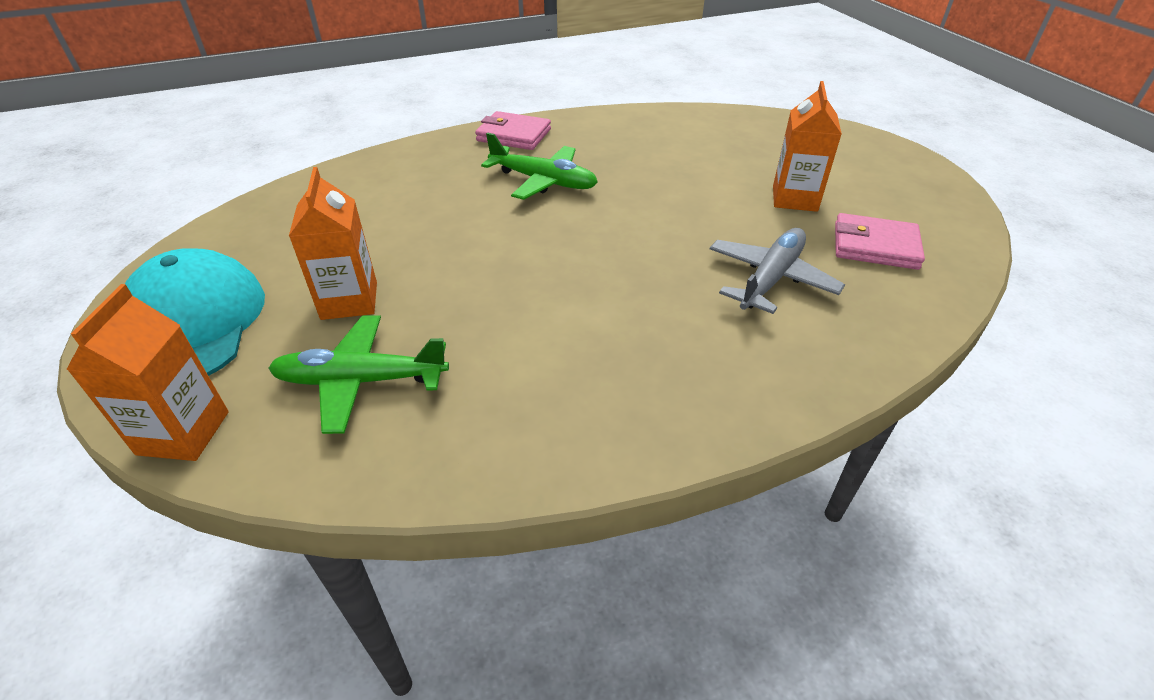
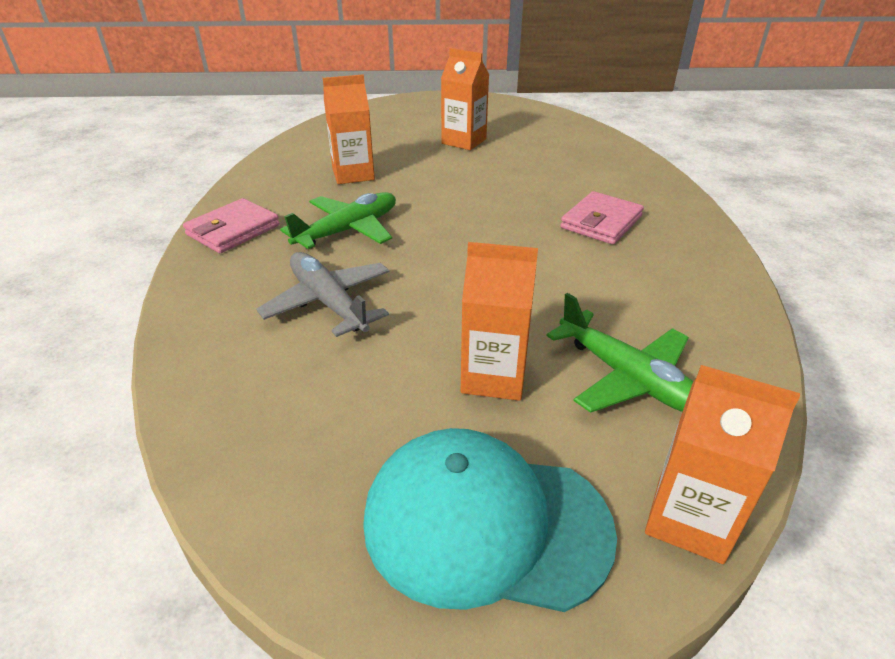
camera: 70 degrees left, 5 degrees down
green plane [268,315,449,434] -> green plane turned 60 degrees counterclockwise [547,293,694,413]
grey plane [710,228,845,314] -> grey plane moved to [256,252,390,337]
pink wallet [835,213,925,270] -> pink wallet moved to [560,191,644,244]
none -> orange carton [323,75,375,184]

